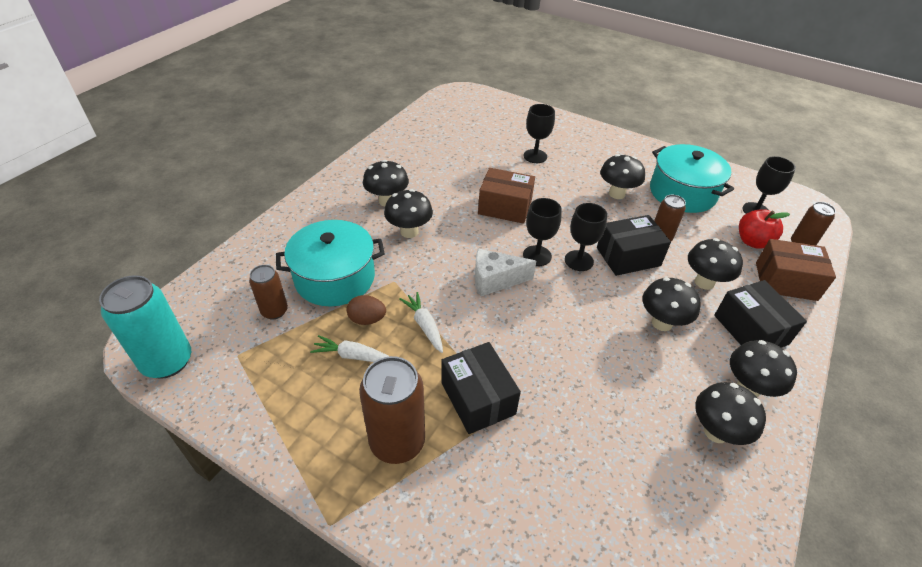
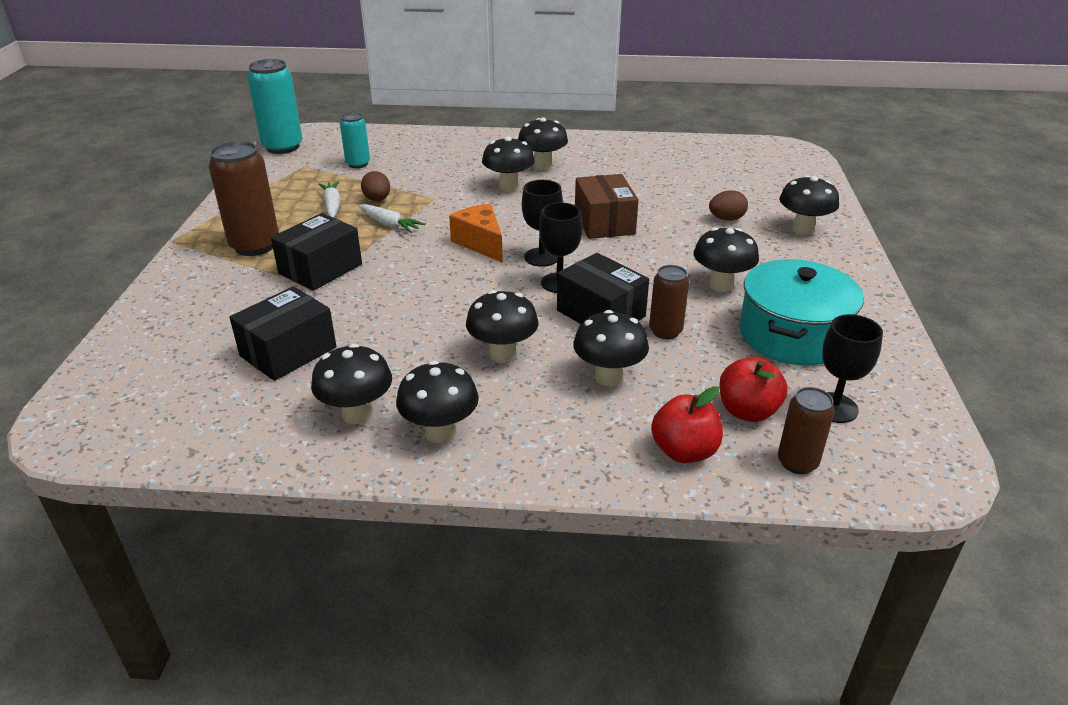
camera: 65 degrees right, 10 degrees down
brown can [249,265,288,320] -> turquoise can [340,112,370,168]
turquoise pot [276,220,385,306] -> none
white carrot [400,292,443,353] -> white carrot turned 90 degrees clockwise [358,204,425,233]
white cheese [475,249,536,296] -> orange cheese [449,204,503,263]
black goblet [524,104,555,163] -> brown egg [709,191,748,221]
black box [714,280,807,348] -> black box moved to [229,286,336,381]
brown box [756,239,836,301] -> red apple [651,386,723,463]
none -> black mushroom [779,175,839,235]

